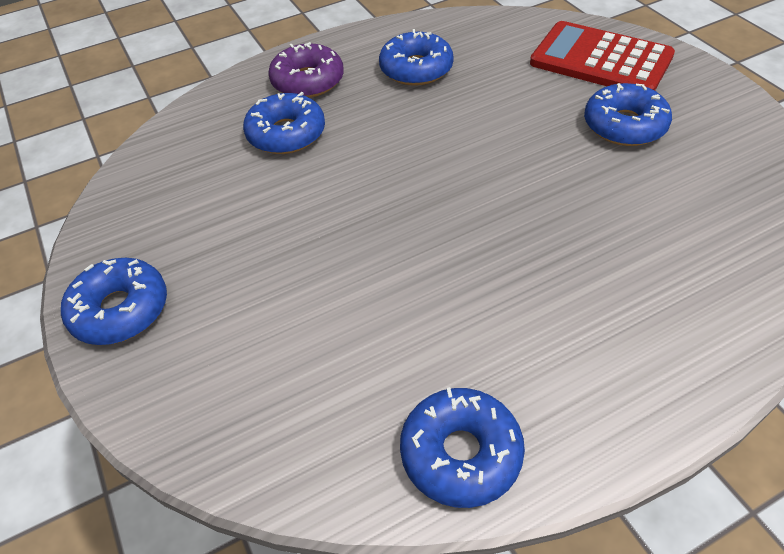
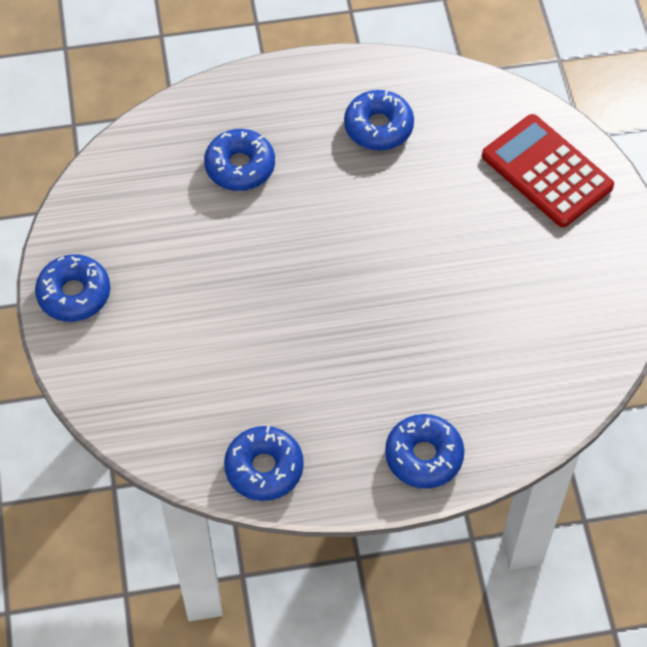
camera: 15 degrees right, 10 degrees up
purple donut [268,42,344,98] -> none
blue donut [584,83,672,146] -> blue donut moved to [385,414,464,489]

